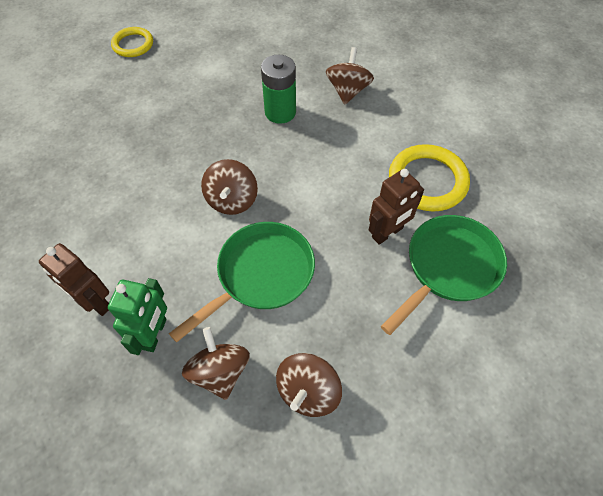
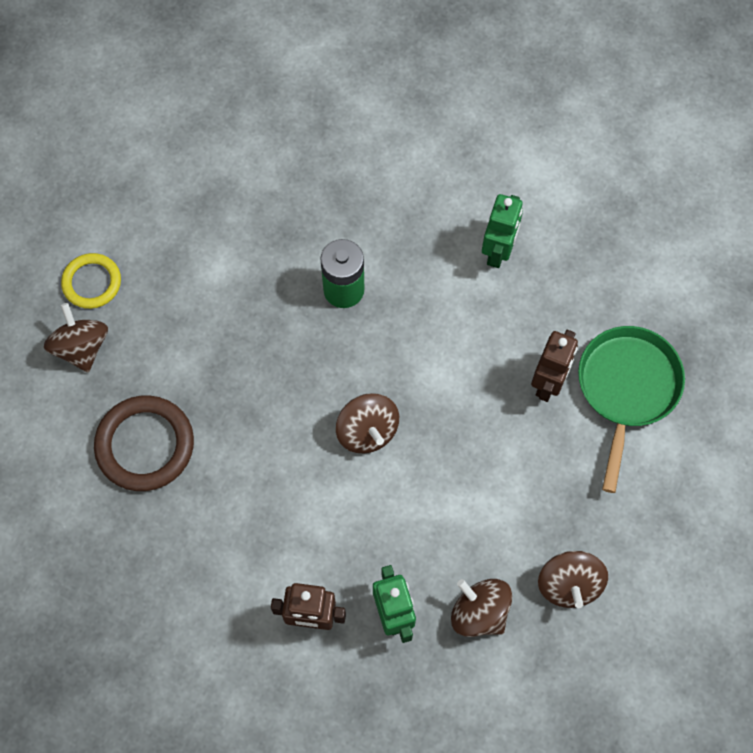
camera: 30 degrees left, 10 degrees up
green pan [169,222,315,342] -> none
brown spinning top [326,47,374,104] -> brown spinning top moved to [44,303,108,372]
yellow ring [389,144,470,211] -> none
none -> brown ring [94,395,194,491]
none -> green robot [482,194,523,268]

